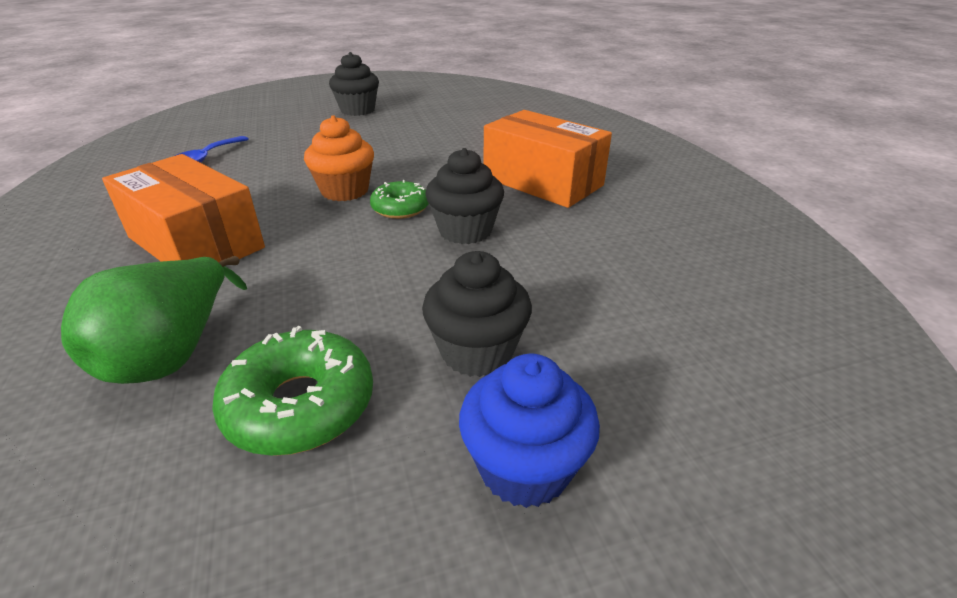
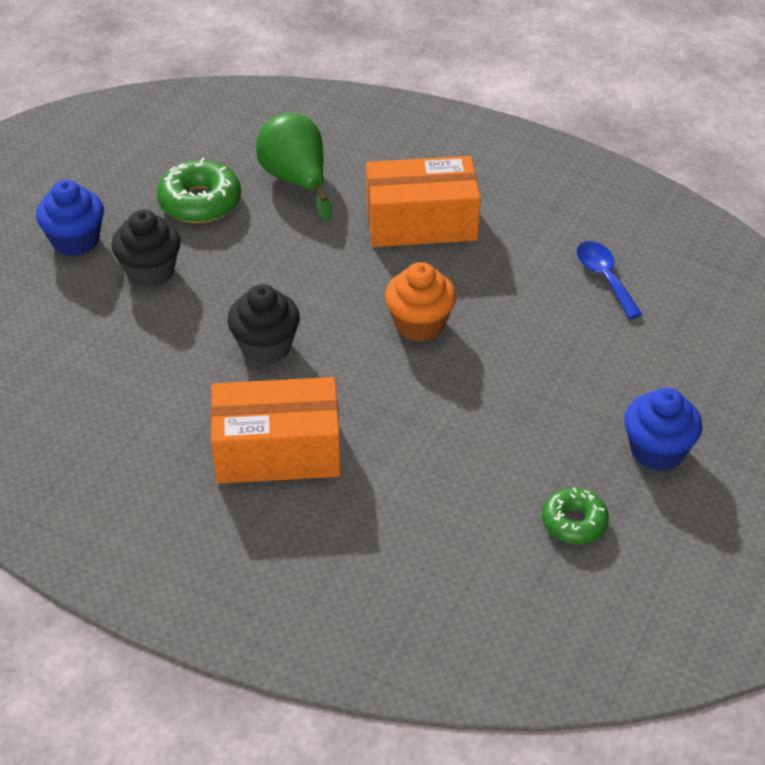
camera: 135 degrees right, 10 degrees up
black cupcake [329,52,379,116] -> blue cupcake [624,388,702,471]
green donut [370,180,429,219] -> green donut moved to [542,487,609,544]

